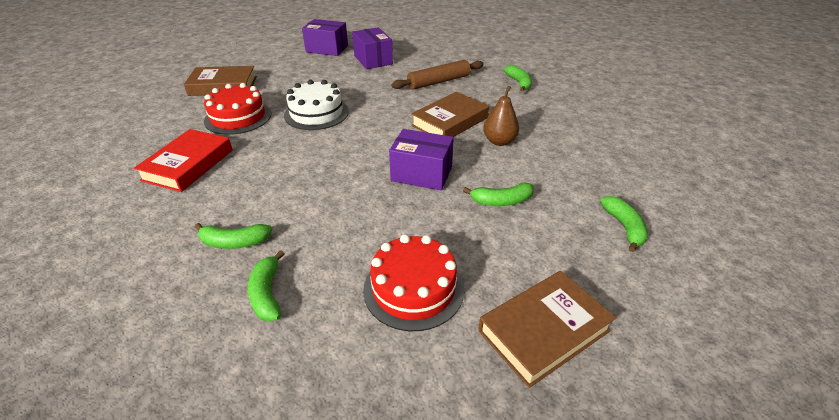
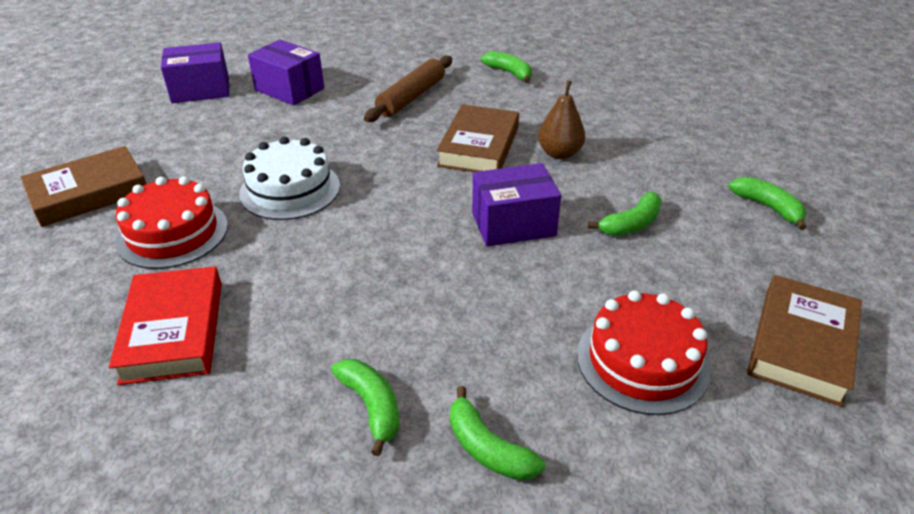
camera: 30 degrees left, 0 degrees up
green banana [195,223,272,249] -> green banana turned 90 degrees counterclockwise [331,359,399,456]

